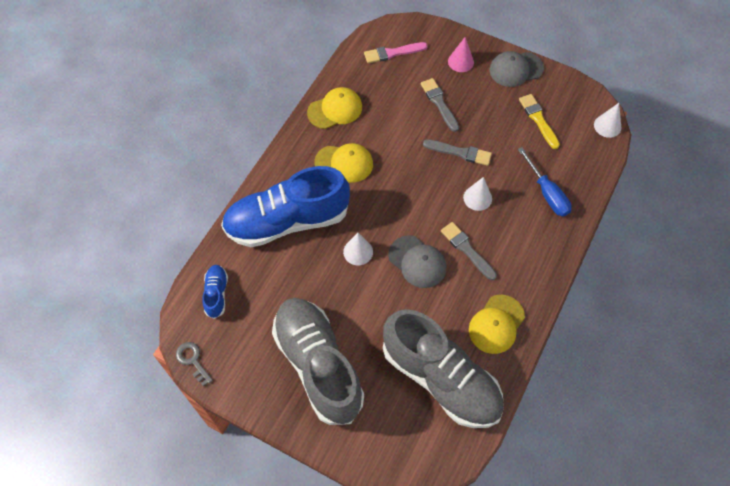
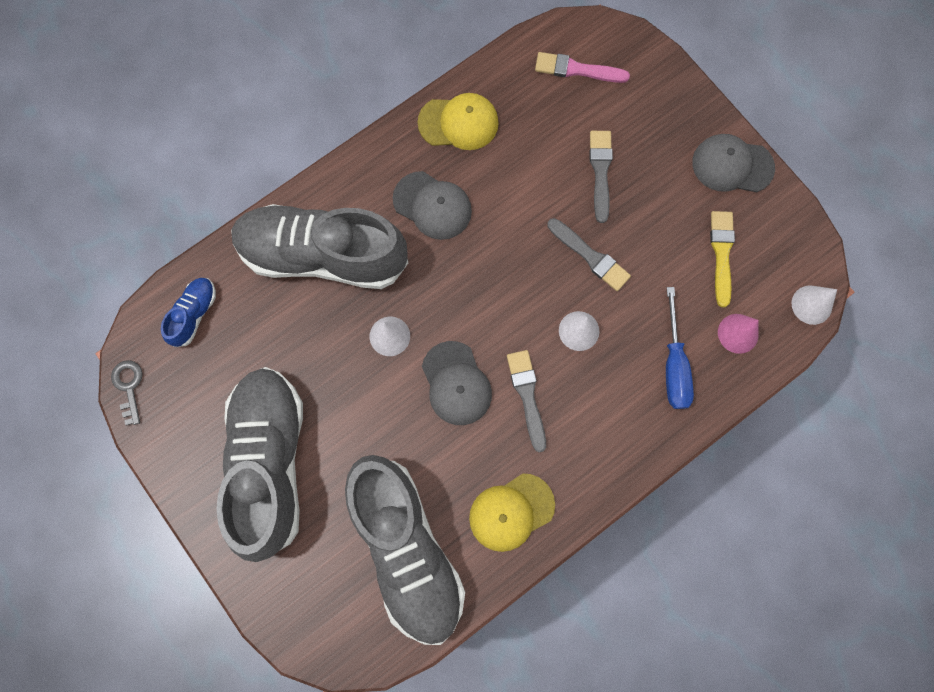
camera: 25 degrees right, 15 degrees up
blue shoe [221,166,350,247] -> grey shoe [231,204,408,289]
yellow cap [314,143,373,183] -> grey cap [393,171,472,240]
pink cone [448,37,474,72] -> pink cone moved to [718,314,759,354]

